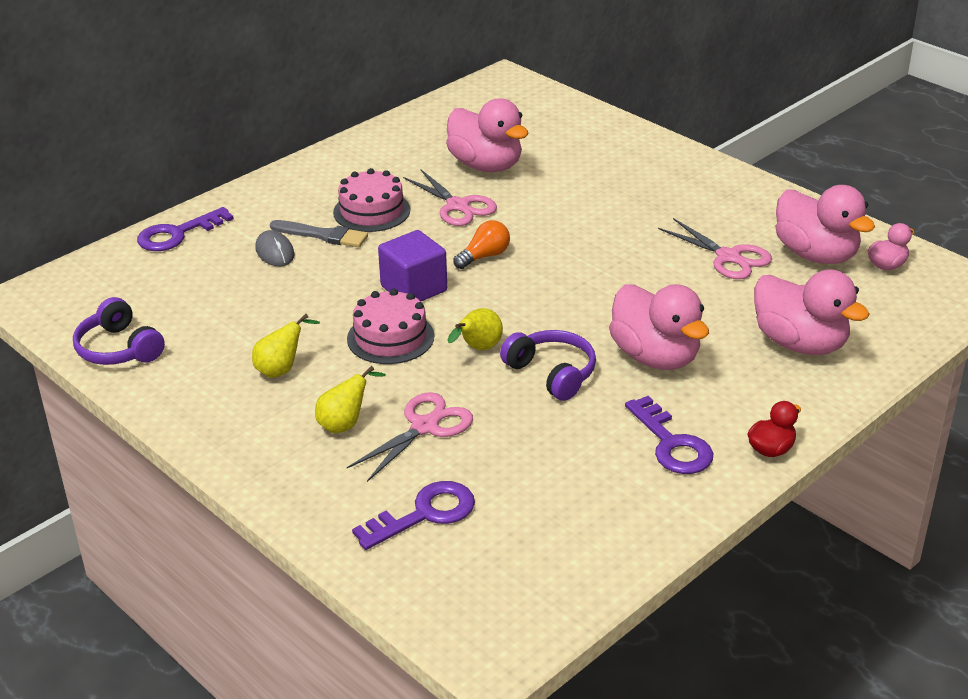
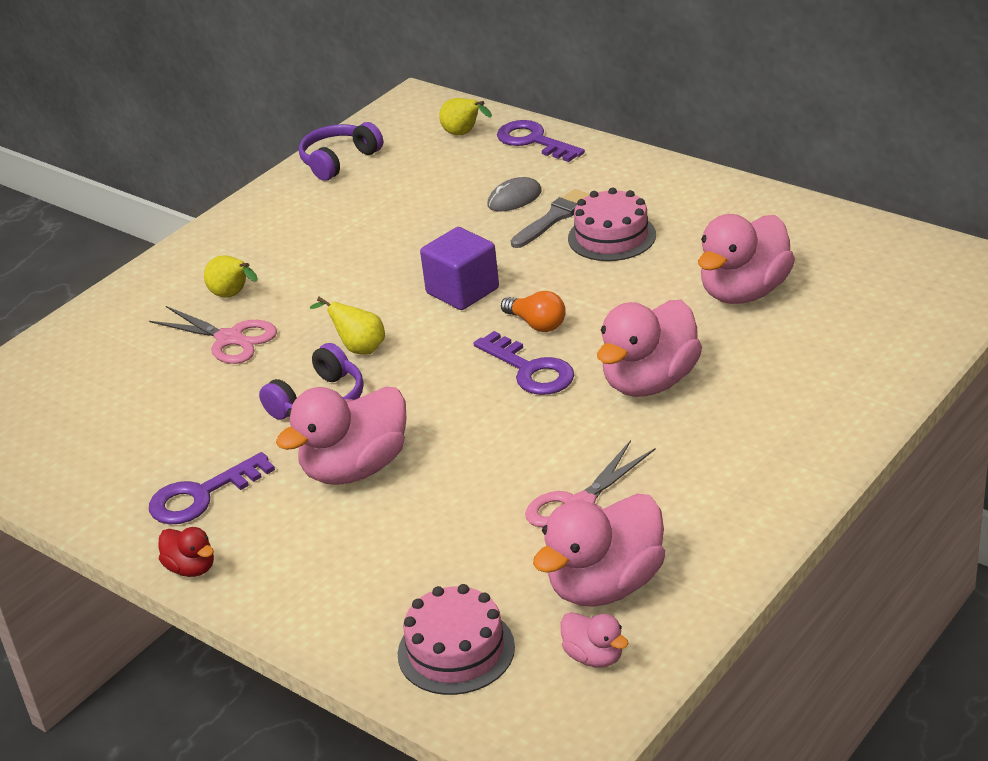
camera: 85 degrees right, 0 degrees up
yellow pear [252,314,320,378] -> yellow pear moved to [439,98,492,135]
grey brush [270,220,368,247] -> grey brush turned 150 degrees counterclockwise [511,189,590,248]
pink cake [347,289,434,364] -> pink cake moved to [398,584,515,695]
purple key [352,481,475,550] -> purple key moved to [474,331,574,395]
pink scissors [403,169,497,226] -> none
pink duck [754,269,870,355] -> pink duck moved to [597,300,702,397]

